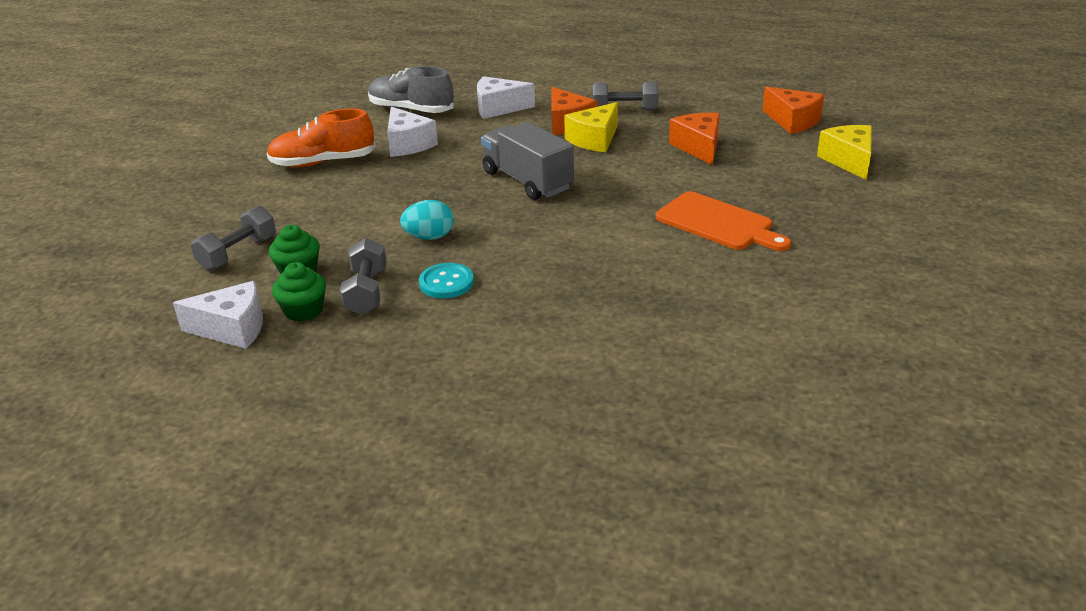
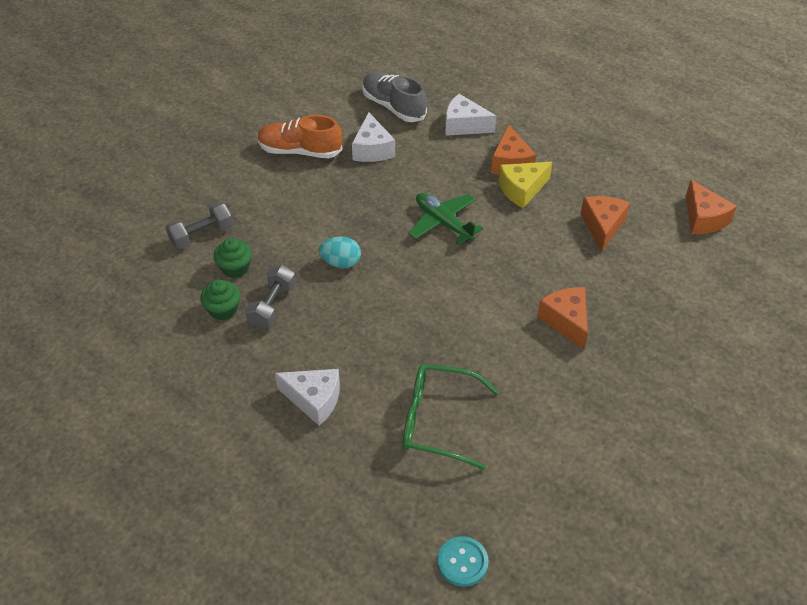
camera: 20 degrees right, 15 degrees up
white cheese [173,281,263,349] -> white cheese moved to [275,369,340,426]
turquoise button [419,263,474,298] -> turquoise button moved to [438,536,489,587]
grey truck [481,122,574,200] -> green plane [409,193,483,245]
grey dumbbell [593,82,659,110] -> none
orange cutting board [656,191,791,251] -> orange cheese [537,287,588,349]
yellow cheese [817,125,872,180] -> none
none -> green glasses [403,364,499,470]

